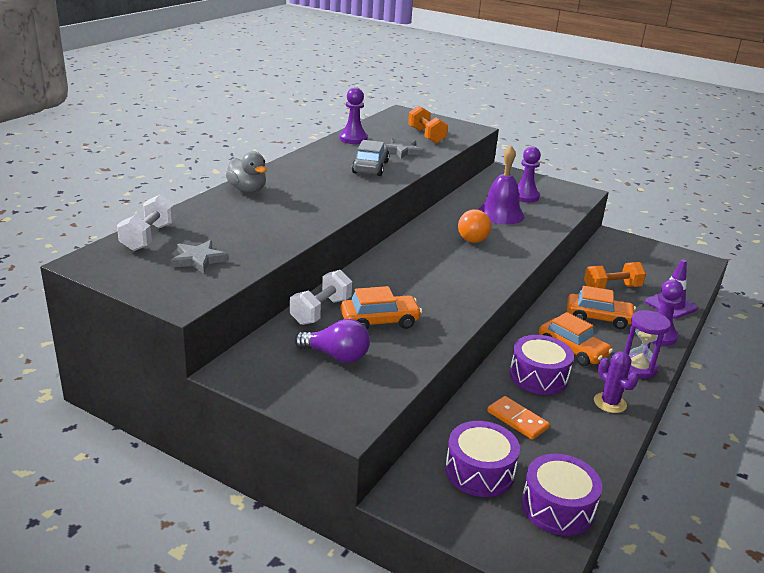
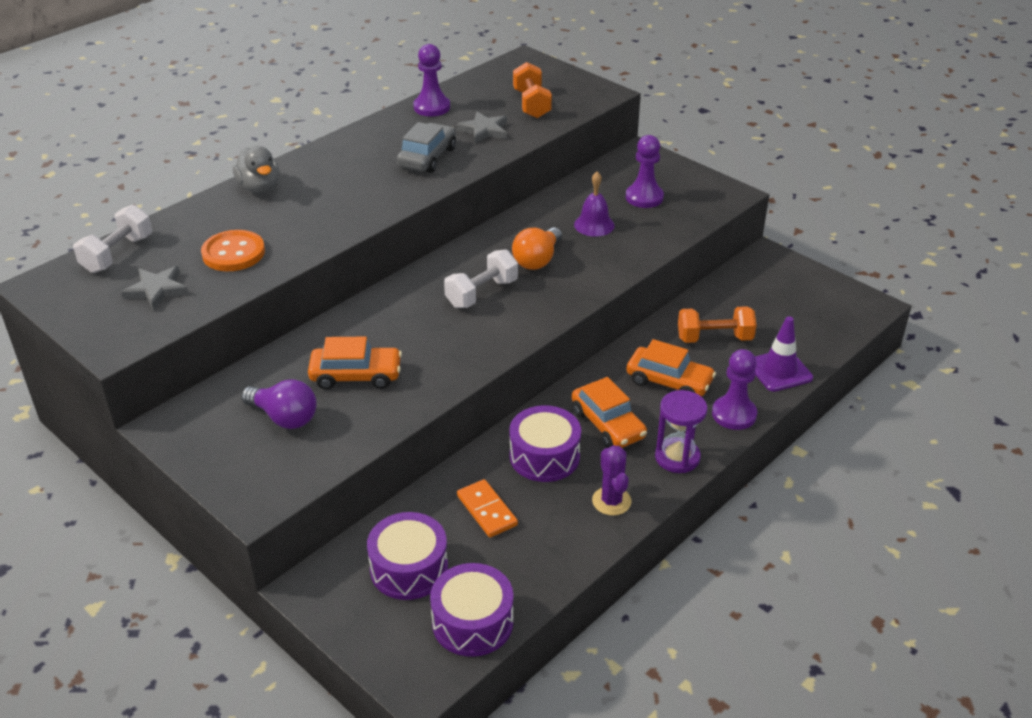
camera: 15 degrees right, 10 degrees up
white dumbbell [290,270,352,325] -> white dumbbell moved to [444,250,518,308]
purple bell [478,146,525,224] -> purple bell [574,172,615,237], size x0.66
none -> orange button [201,230,265,271]

